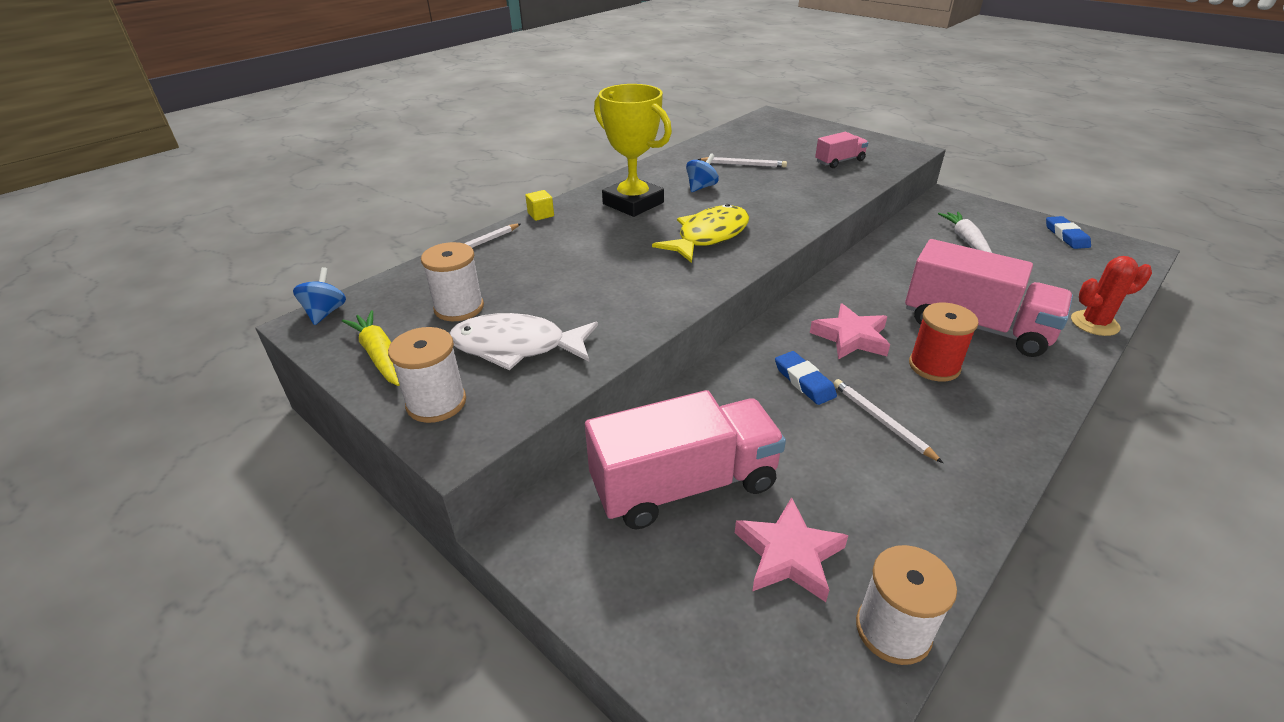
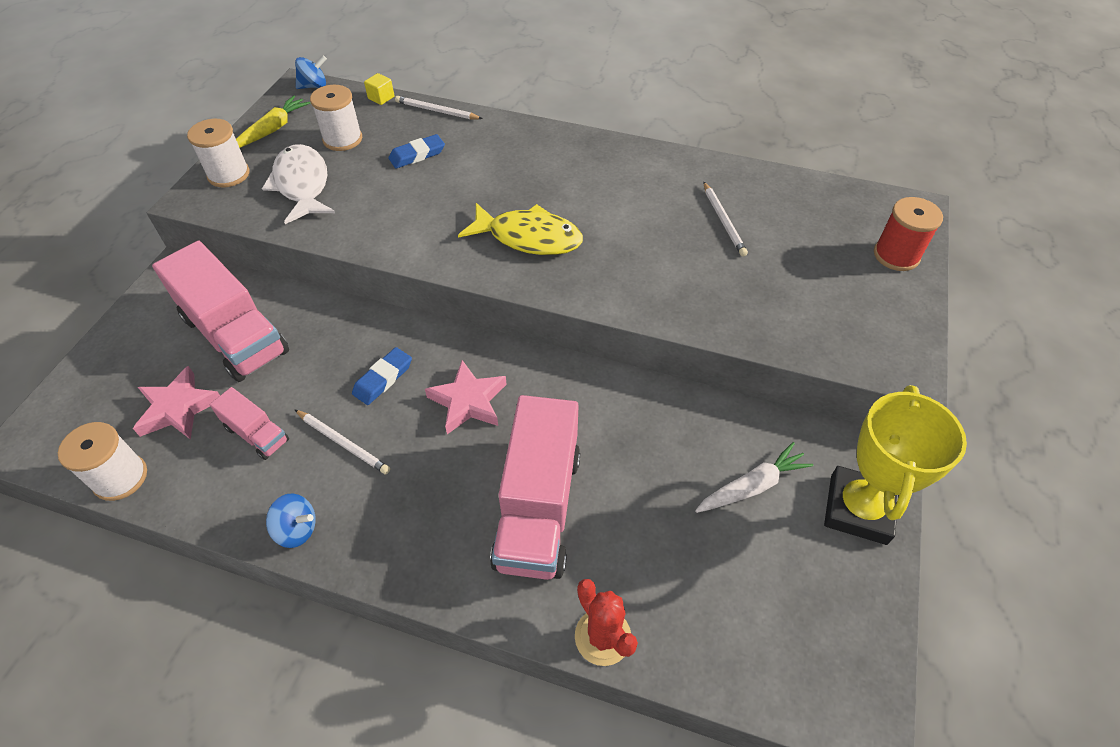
camera: 65 degrees right, 15 degrees up
yellow cube [525,190,554,221] -> yellow cube moved to [364,73,394,105]
yellow trophy [594,84,672,217] -> yellow trophy moved to [824,385,967,545]
blue spinning top [686,153,719,192] -> blue spinning top moved to [266,494,316,548]
pink truck [815,132,868,168] -> pink truck moved to [210,387,289,460]
white pencil [833,379,943,463] -> white pencil turned 90 degrees clockwise [294,409,390,475]
red spool [909,303,979,382] -> red spool moved to [874,197,943,271]
blue eraser [1046,216,1091,249] -> blue eraser moved to [388,134,445,168]

